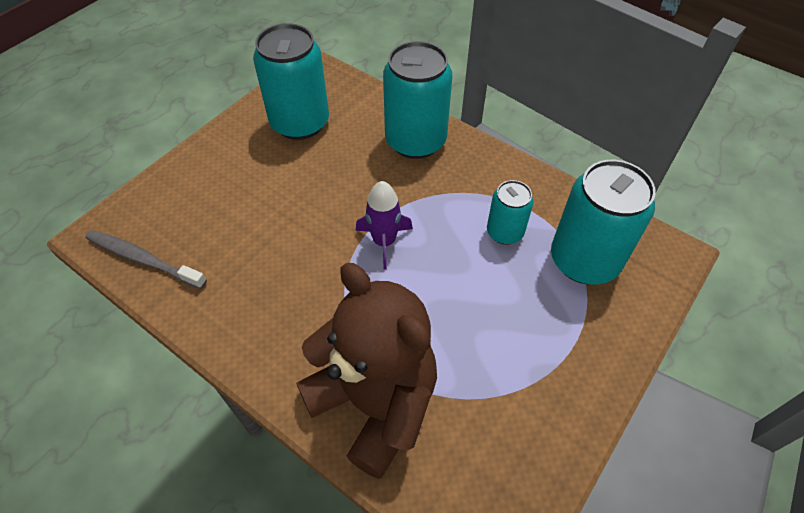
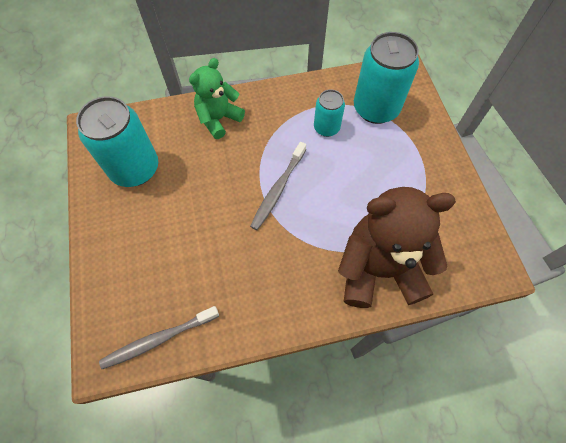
camera: 50 degrees left, 10 degrees up
purple rocket [356,181,413,269] -> grey toothbrush [250,142,306,230]
turquoise can [383,41,452,159] -> green teddy bear [189,58,245,139]

